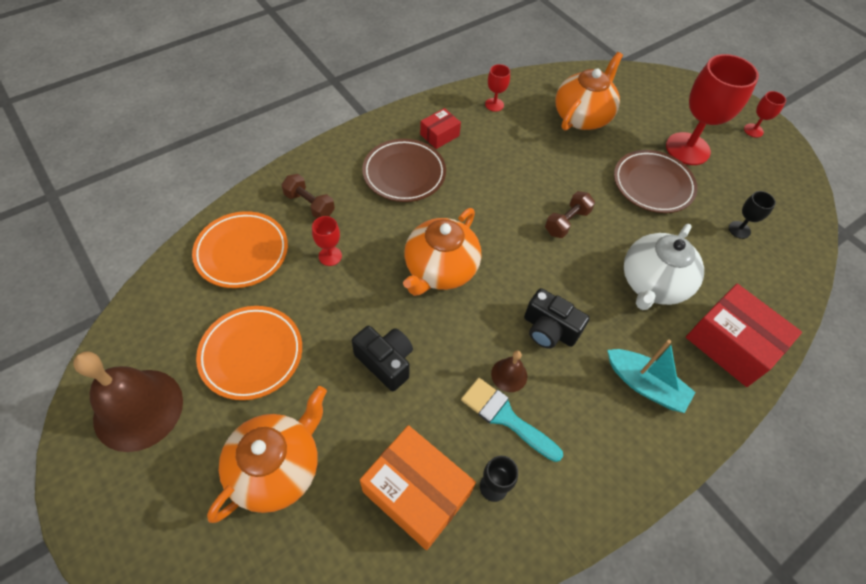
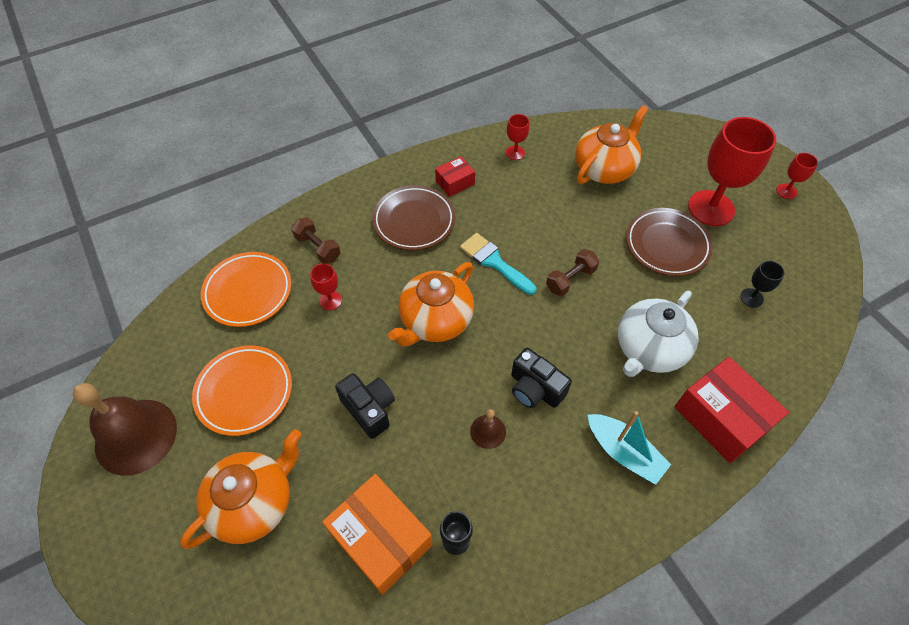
camera: 10 degrees right, 0 degrees up
turquoise brush [461,378,563,462] -> turquoise brush moved to [460,233,536,295]

